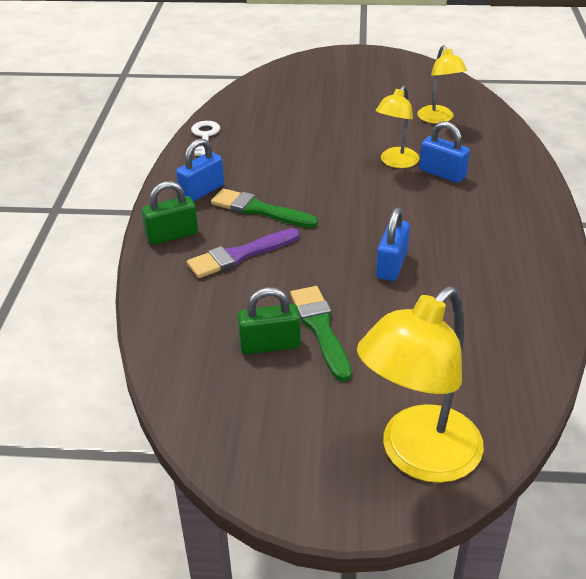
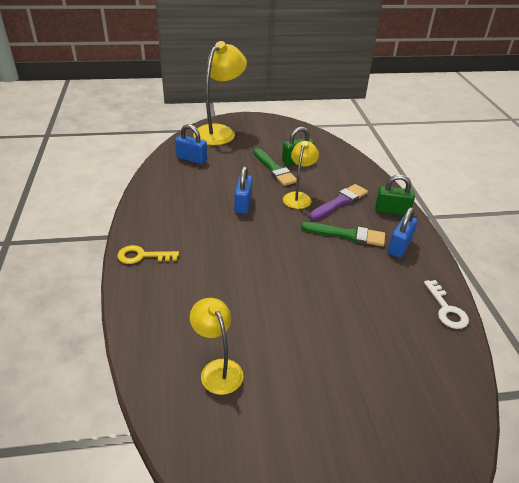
camera: 165 degrees right, 0 degrees up
green padlock [142,181,198,245] -> green padlock turned 45 degrees clockwise [375,175,415,216]
yellow lamp [376,85,419,168] -> yellow lamp moved to [283,141,319,209]
blue padlock [419,121,470,183] -> blue padlock moved to [175,124,207,164]
none -> yellow key [117,245,179,264]

